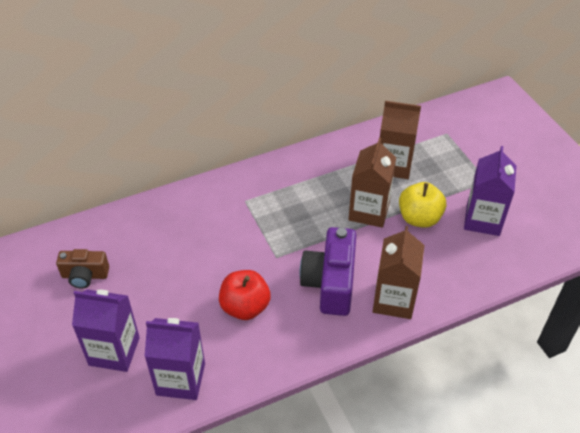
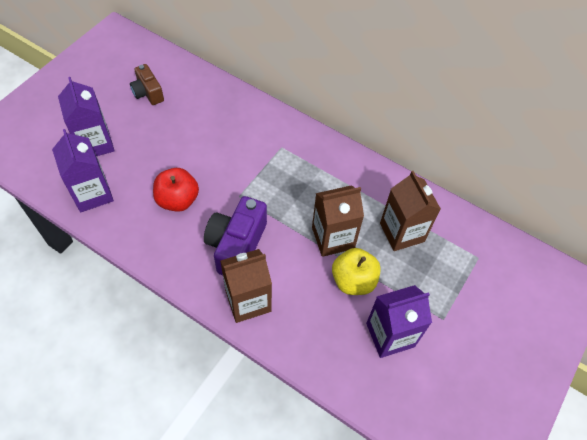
camera: 55 degrees right, 10 degrees up
purple camera [299,227,356,316] -> purple camera turned 45 degrees counterclockwise [204,196,267,275]

